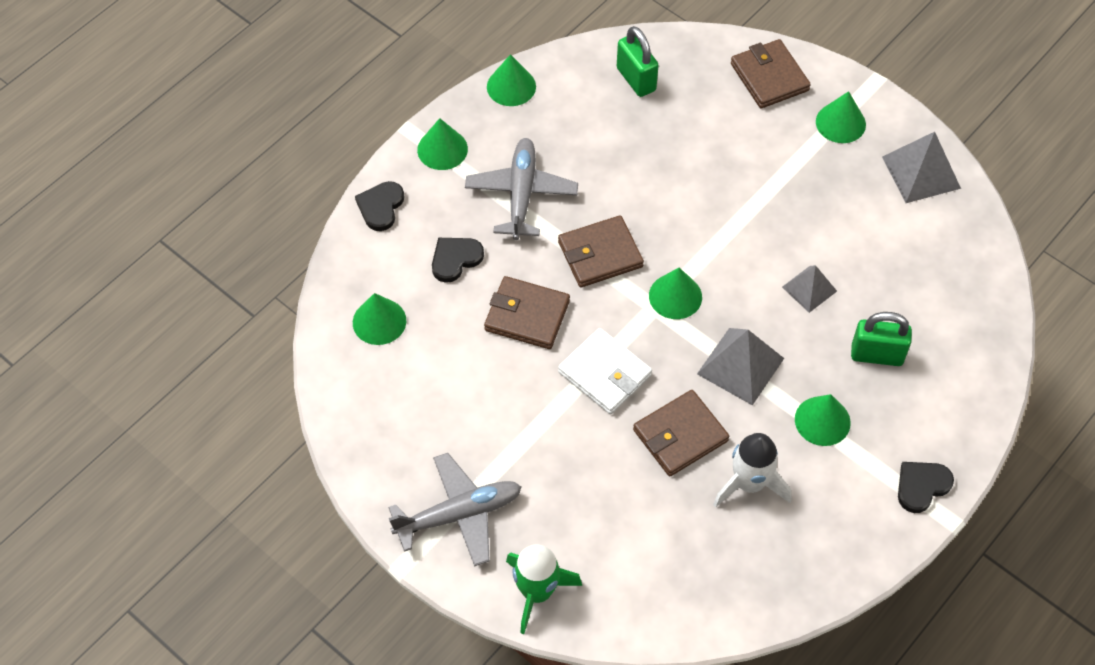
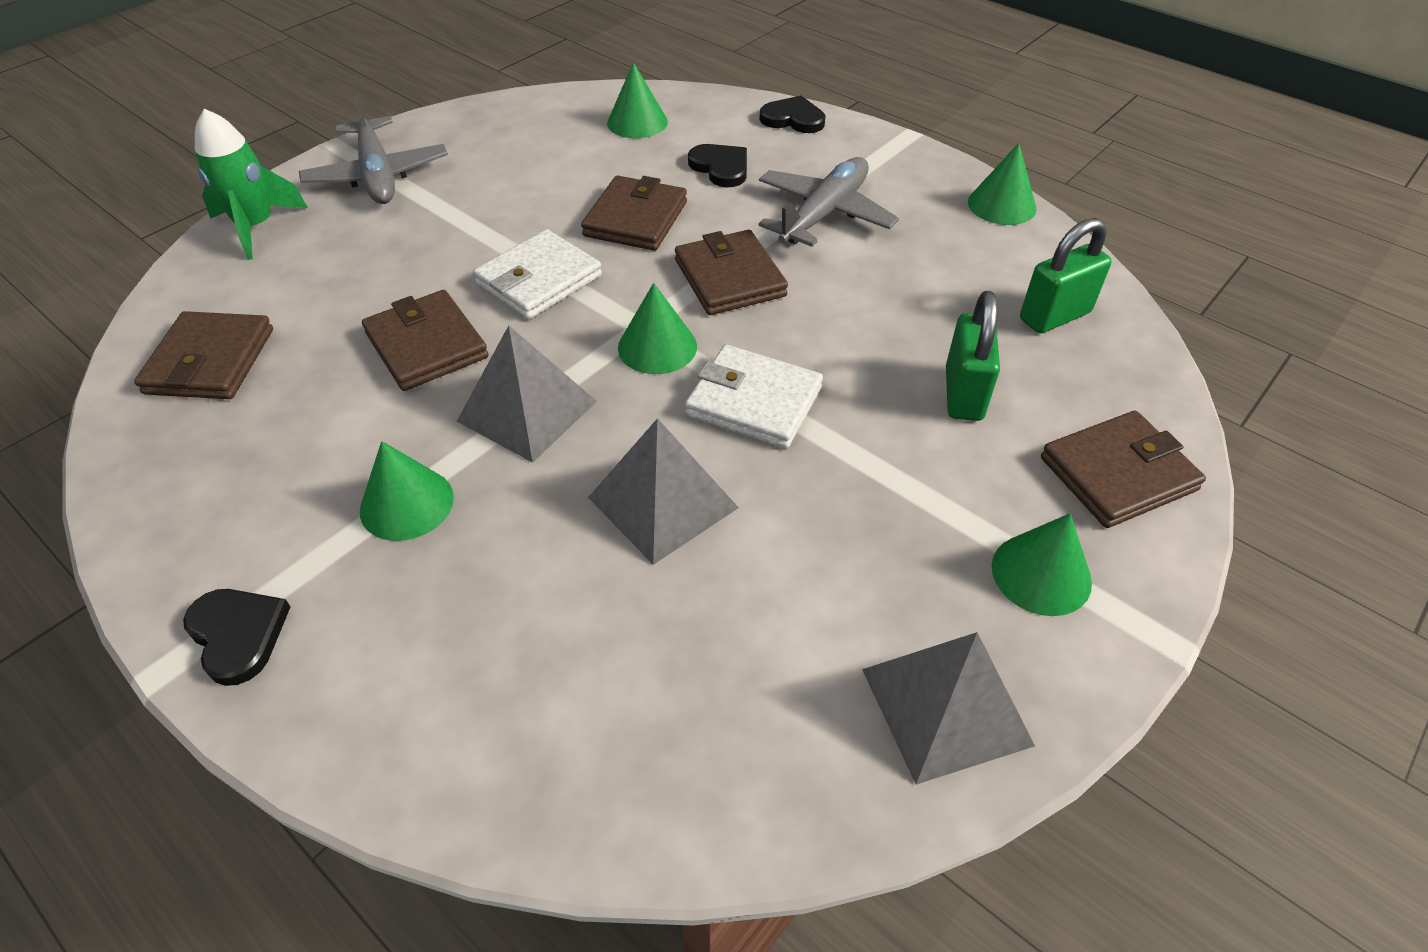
camera: 90 degrees right, 10 degrees down
green cone [417,118,468,170] -> none
grey plane [465,138,578,240] -> grey plane turned 60 degrees counterclockwise [759,157,899,247]
white rocket [713,433,792,508] -> none
grey pyramid [782,265,837,313] -> grey pyramid [588,418,739,565], size x1.59
green padlock [851,312,912,366] -> green padlock moved to [946,291,1000,421]
none -> brown wallet [134,311,273,399]
none -> white wallet [685,344,823,449]

